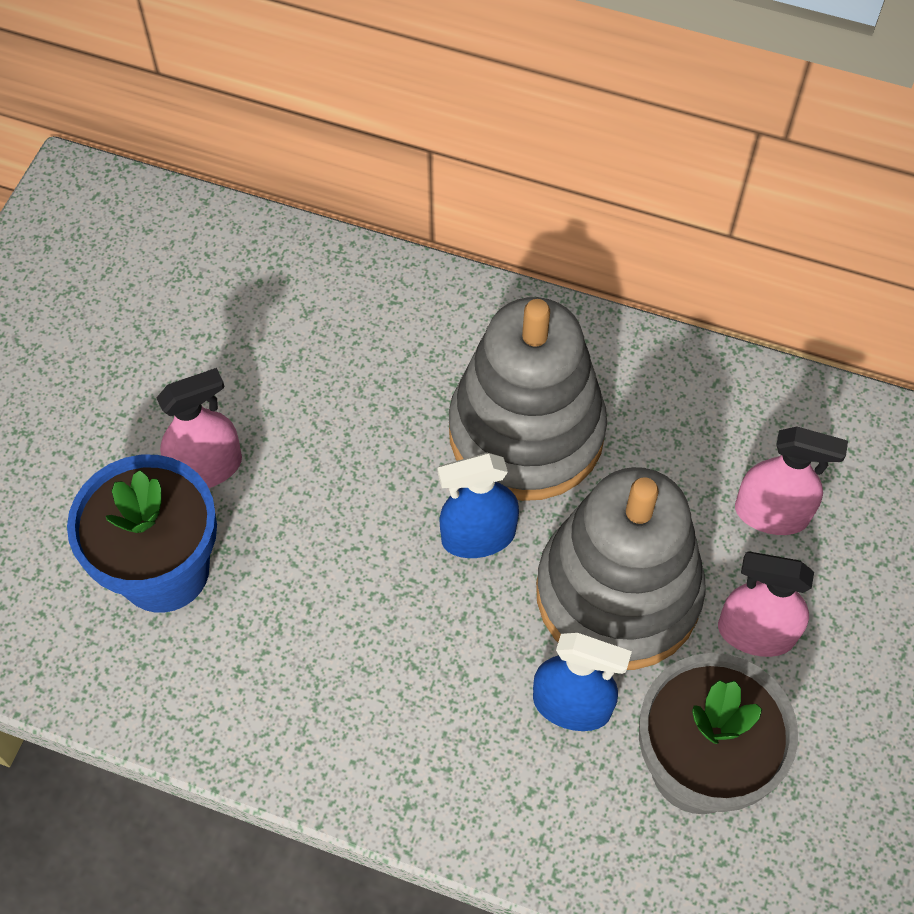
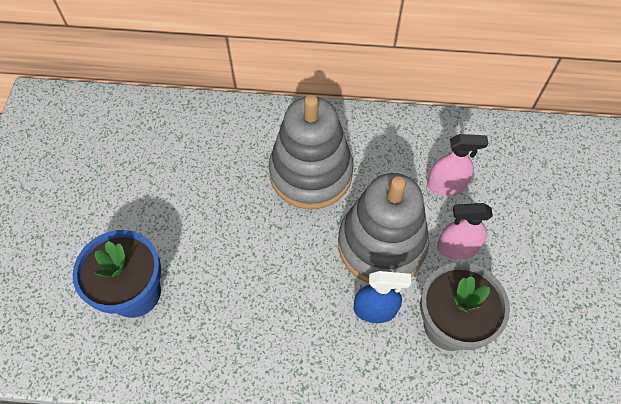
camera: 15 degrees left, 0 degrees up
pink spray bottle [157,368,242,488] -> none
blue spray bottle [438,453,519,558] -> none

